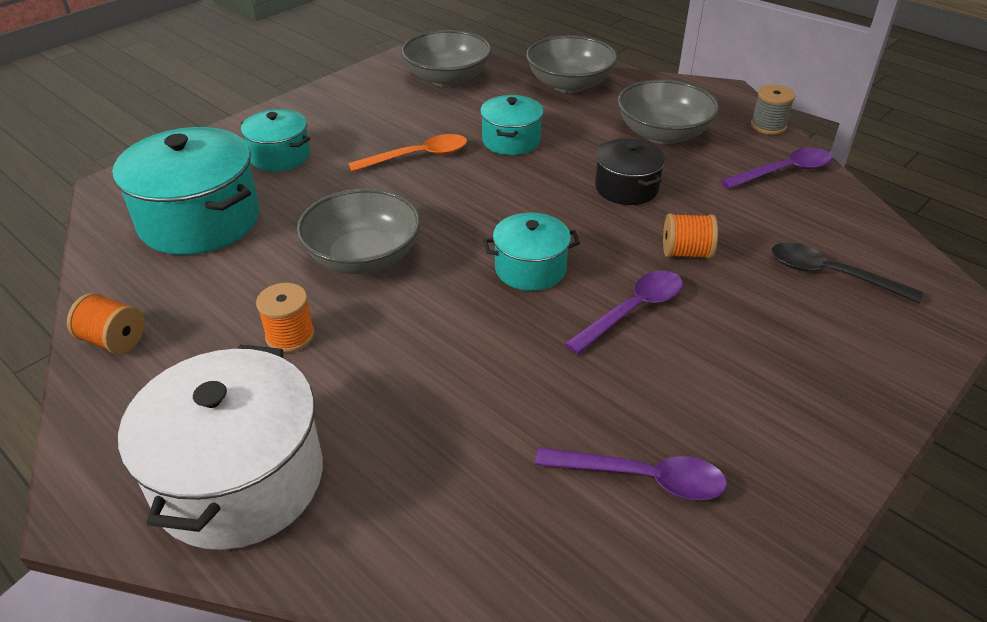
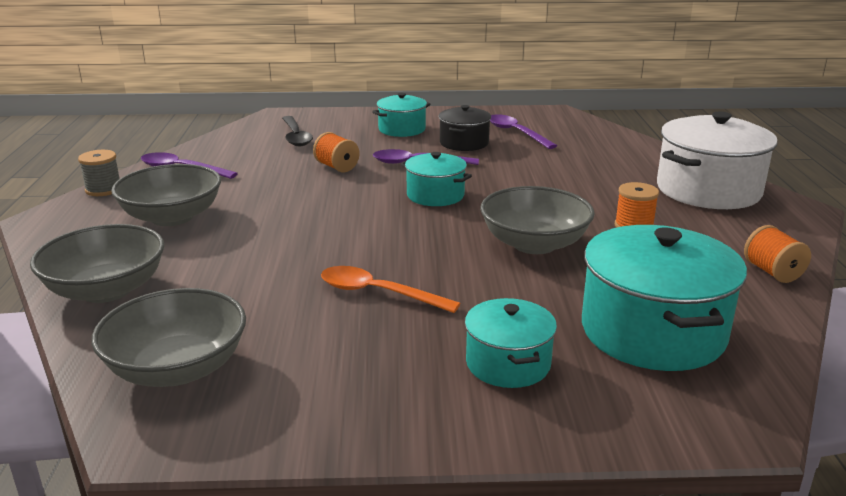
camera: 135 degrees left, 15 degrees down
turquoise pot [480,95,544,155] -> turquoise pot moved to [372,93,431,137]
black pot [595,138,666,205] -> black pot moved to [439,105,491,151]

